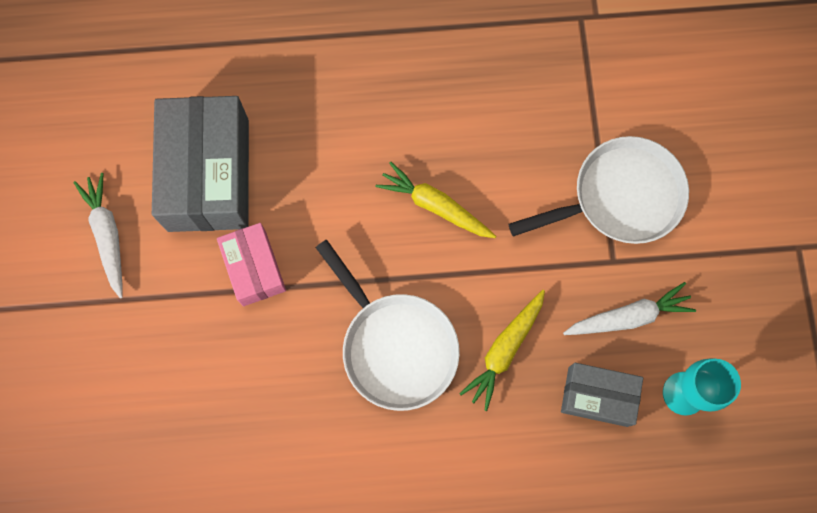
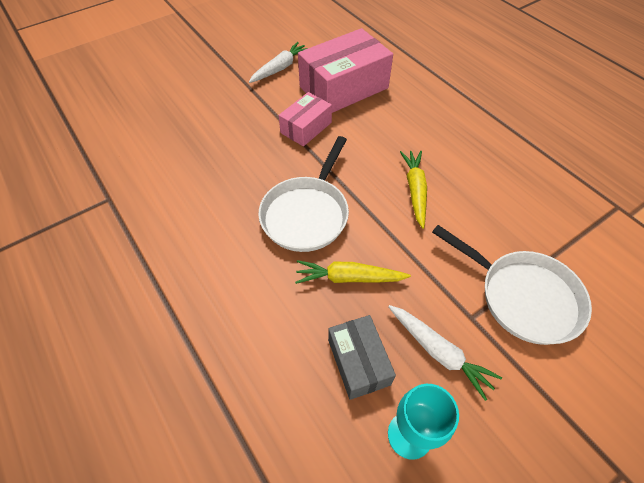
camera: 60 degrees right, 20 degrees down
grey box [152,96,249,232] -> pink box [298,28,393,113]

